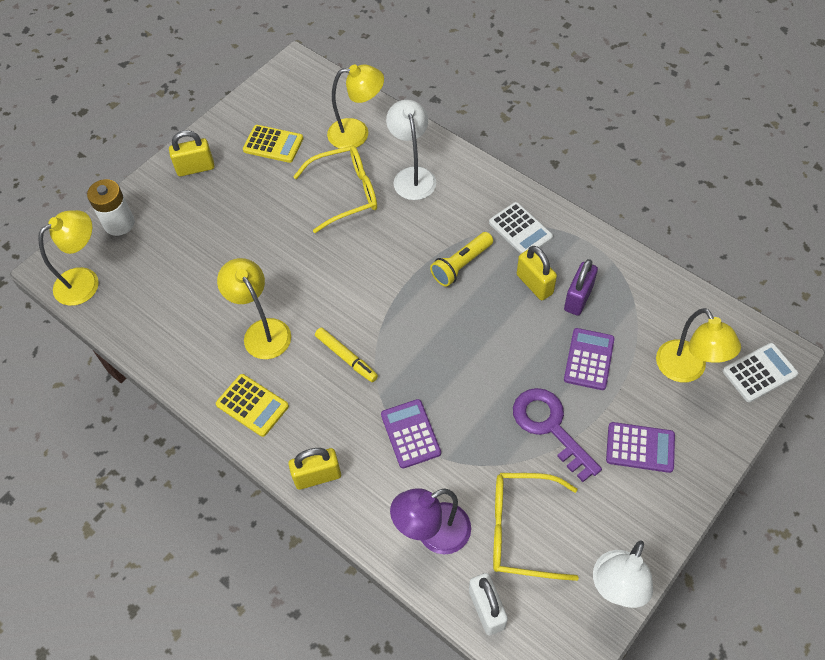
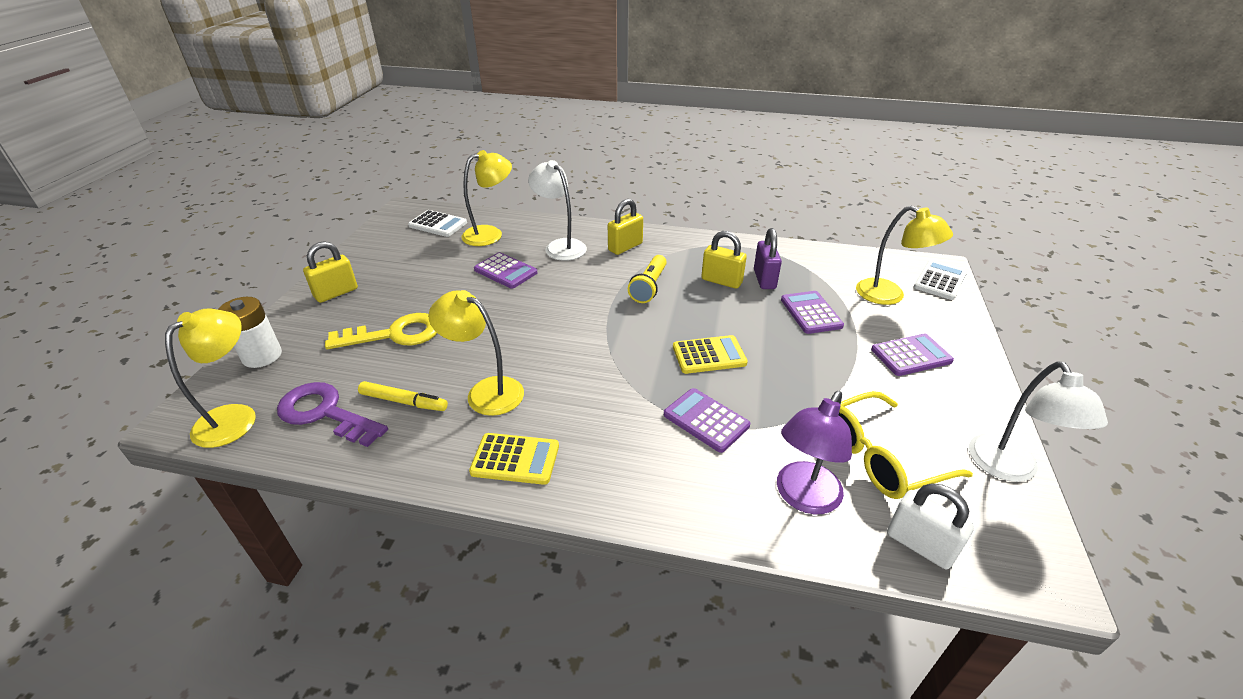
camera: 30 degrees left, 20 degrees down
yellow calculator [243,125,303,163] -> yellow calculator moved to [673,335,748,374]
yellow padlock [288,448,341,490] -> yellow padlock moved to [608,199,643,255]
yellow glasses [293,145,377,233] -> purple calculator [474,252,538,289]
yellow marker [315,328,378,382] -> yellow marker moved to [358,381,448,411]
white calculator [489,202,553,254] -> white calculator moved to [408,210,467,237]
purple key [513,388,602,482] -> purple key moved to [277,382,388,447]
none -> yellow key [325,313,437,349]

